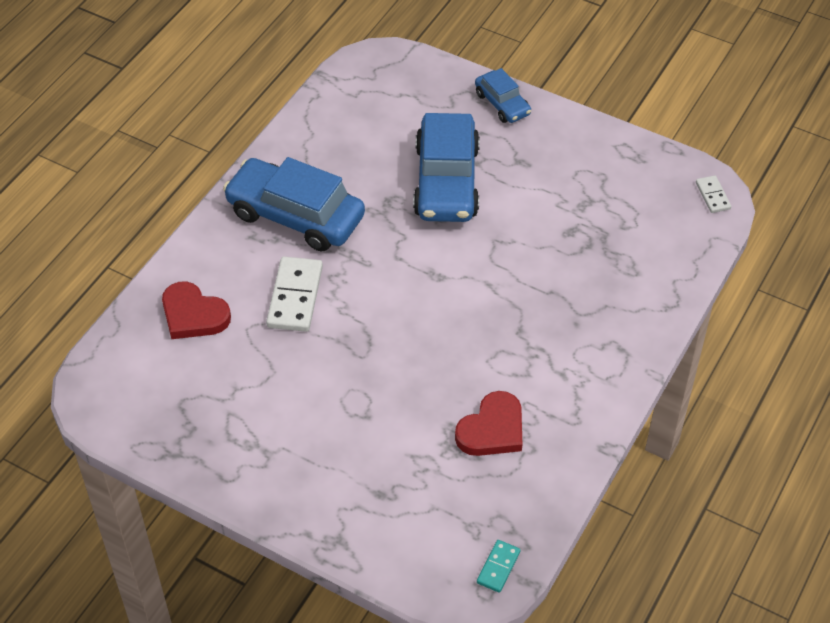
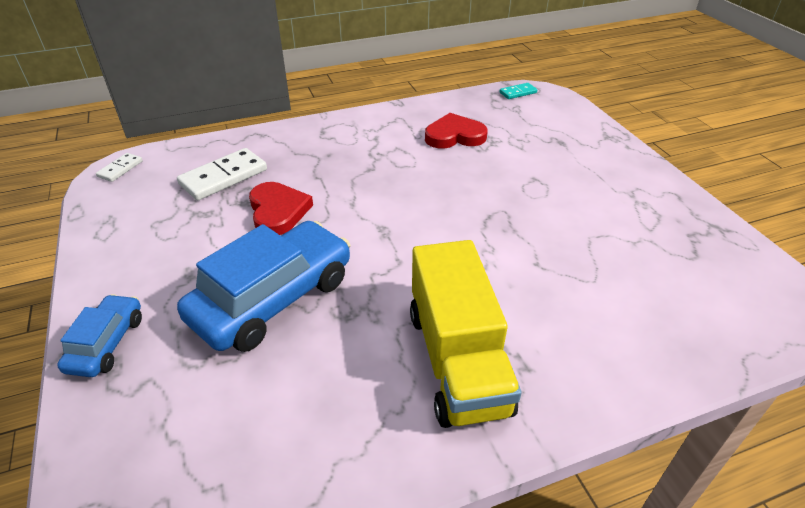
camera: 140 degrees left, 10 degrees down
red heart [162,281,231,339] -> red heart moved to [249,182,313,235]
blue car [223,157,365,251] -> yellow truck [410,240,522,428]
white domino [266,256,323,332] -> white domino moved to [177,148,267,201]

